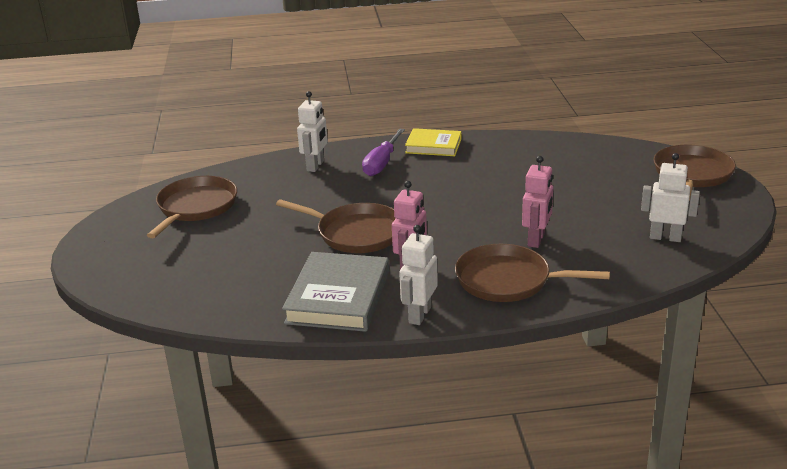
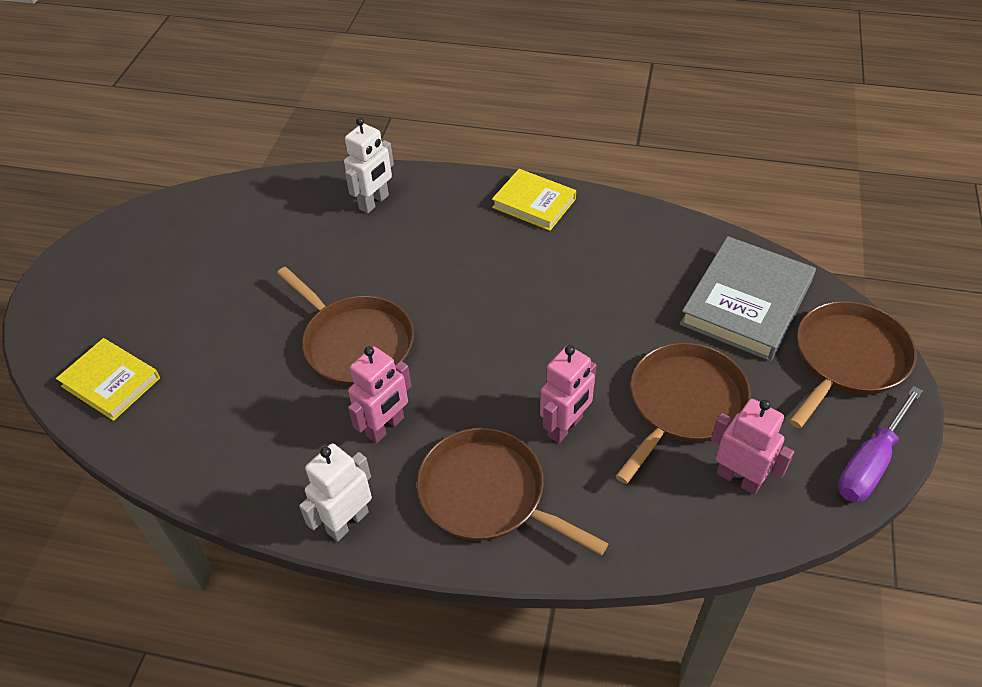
camera: 20 degrees right, 20 degrees up
brown pan [147,176,237,238] -> brown pan moved to [615,343,751,484]
grey book [282,252,389,332] -> grey book moved to [680,236,816,361]
purple screwdriver [362,129,405,176] -> purple screwdriver moved to [838,386,923,502]
white robot [641,153,700,242] -> pink robot [711,399,794,495]
none -> yellow book [56,338,160,421]

